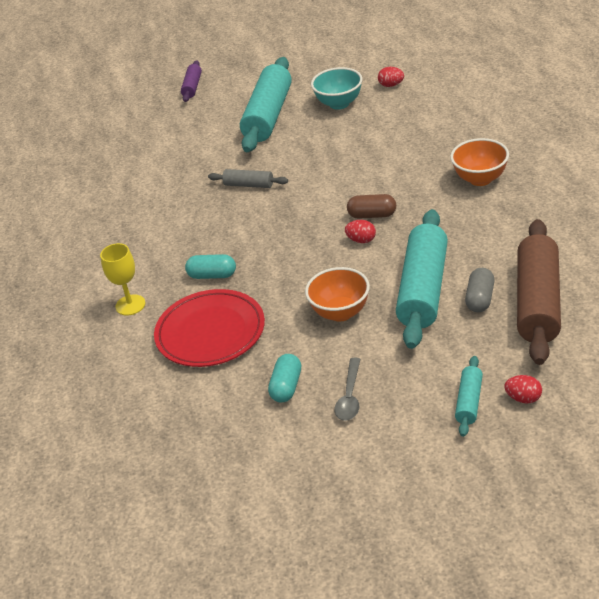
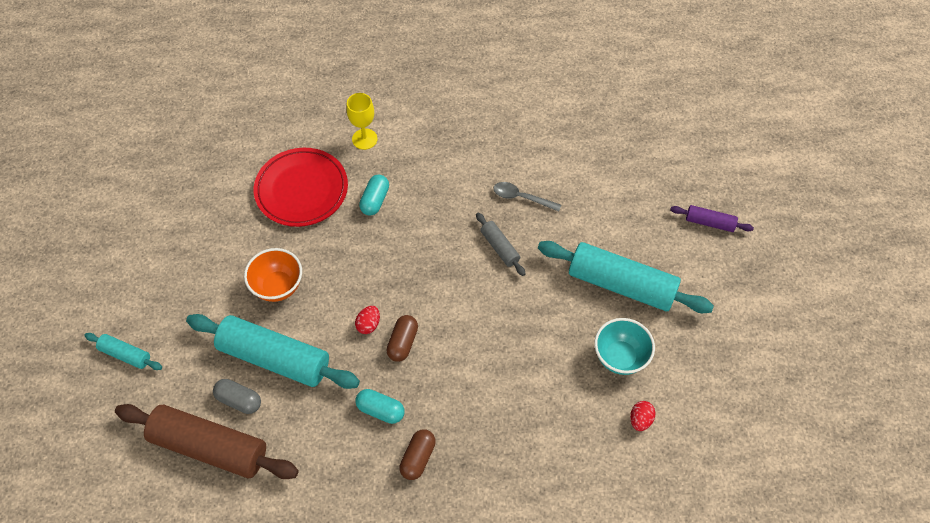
camera: 95 degrees right, 20 degrees up
grey rolling pin [208,169,288,188] -> grey rolling pin turned 60 degrees counterclockwise [476,212,526,276]
turquoise capsule [268,354,301,402] -> turquoise capsule moved to [355,389,404,424]
grey spoon [335,358,361,421] -> grey spoon moved to [493,182,561,212]
orange bowl [450,138,509,186] -> brown capsule [399,429,436,480]
red egg [504,375,542,403] -> none

